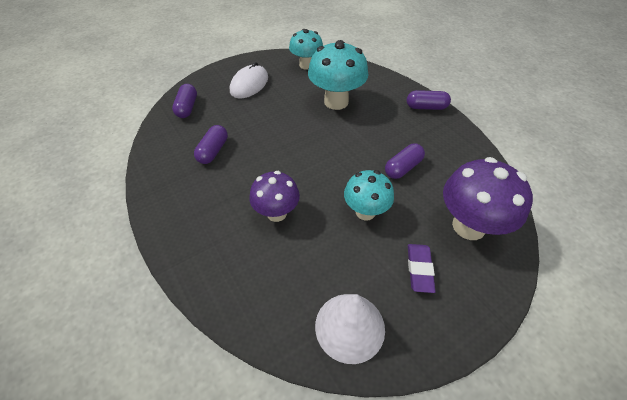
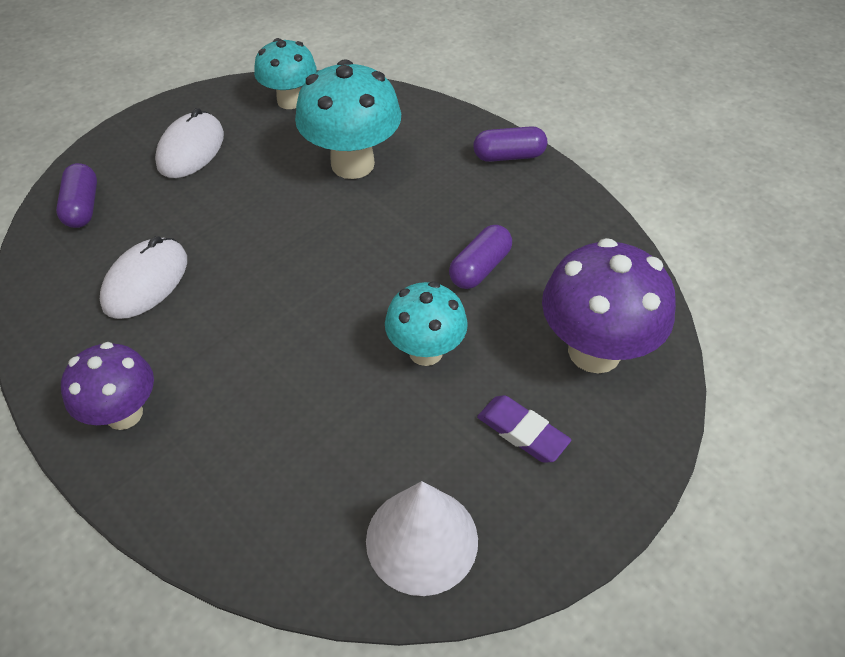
camera: 10 degrees left, 0 degrees up
purple capsule [194,125,228,164] -> white mouse [100,236,187,319]
purple mushroom [249,171,300,222] -> purple mushroom moved to [61,342,154,430]
purple eraser [408,244,436,293] -> purple eraser turned 45 degrees counterclockwise [477,395,571,462]

